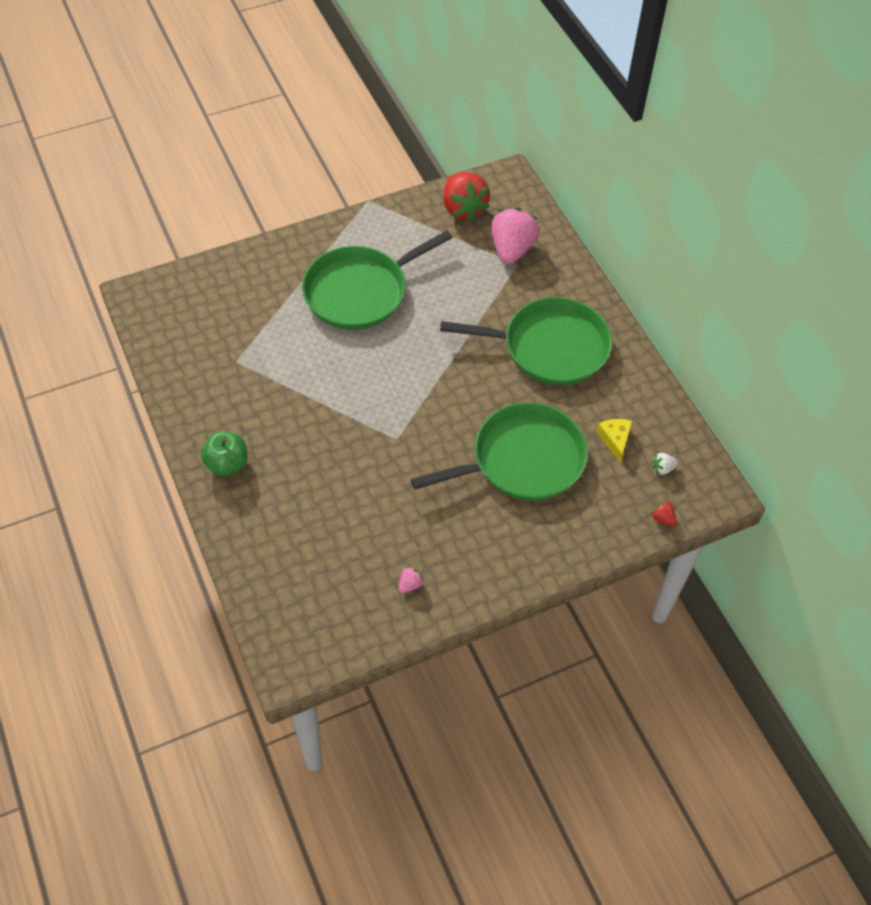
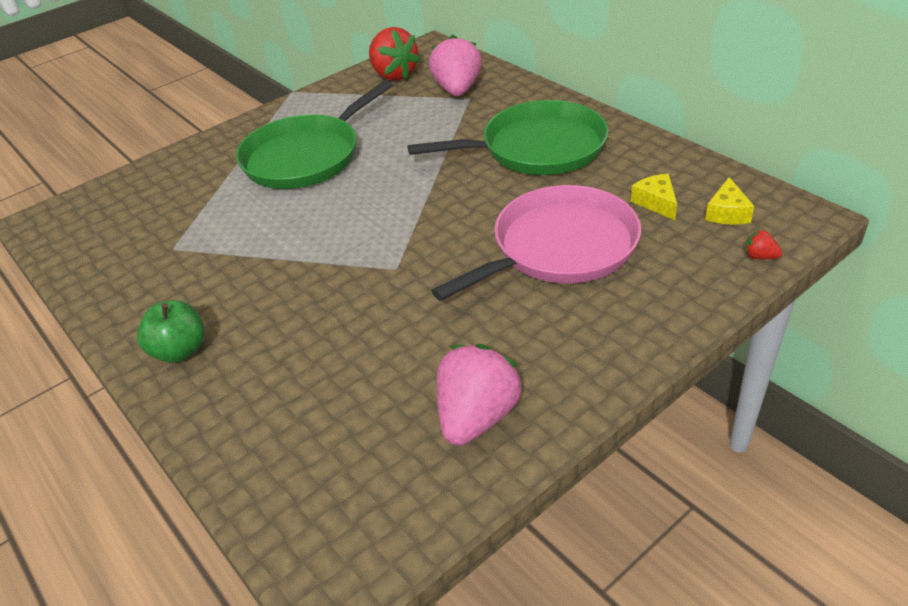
camera: 10 degrees left, 15 degrees down
pink strawberry [398,566,424,593] -> pink strawberry [437,344,523,446], size x2.44
green pan [411,402,588,500] -> pink pan [432,185,641,301]
white strawberry [652,453,678,475] -> yellow cheese [705,177,754,225]

